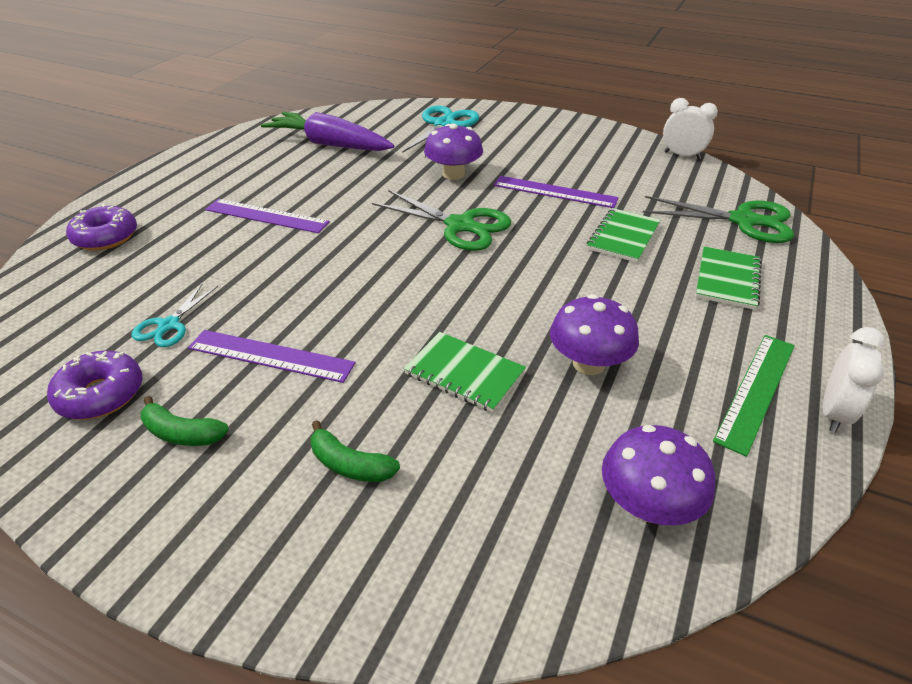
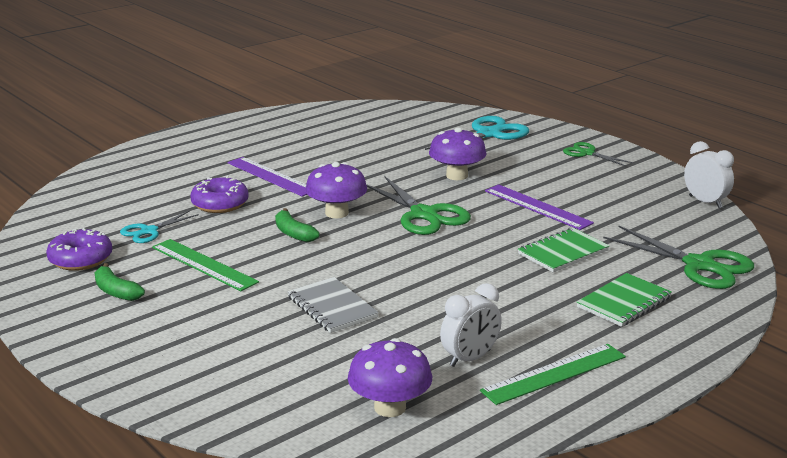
camera: 25 degrees right, 15 degrees down
purple donut [66,204,137,250] -> purple donut moved to [190,176,249,213]
purple ruler [188,330,356,383] -> green ruler [152,239,259,291]
purple carrot [261,112,394,151] -> none
green banana [311,420,400,482] -> green banana moved to [275,208,320,242]
green notebook [404,332,526,413] -> grey notebook [287,277,379,333]
purple mushroom [550,294,639,375] -> purple mushroom moved to [305,162,367,218]
white clock [823,327,885,433] -> white clock moved to [440,283,502,367]
none -> green scissors [563,142,633,166]

